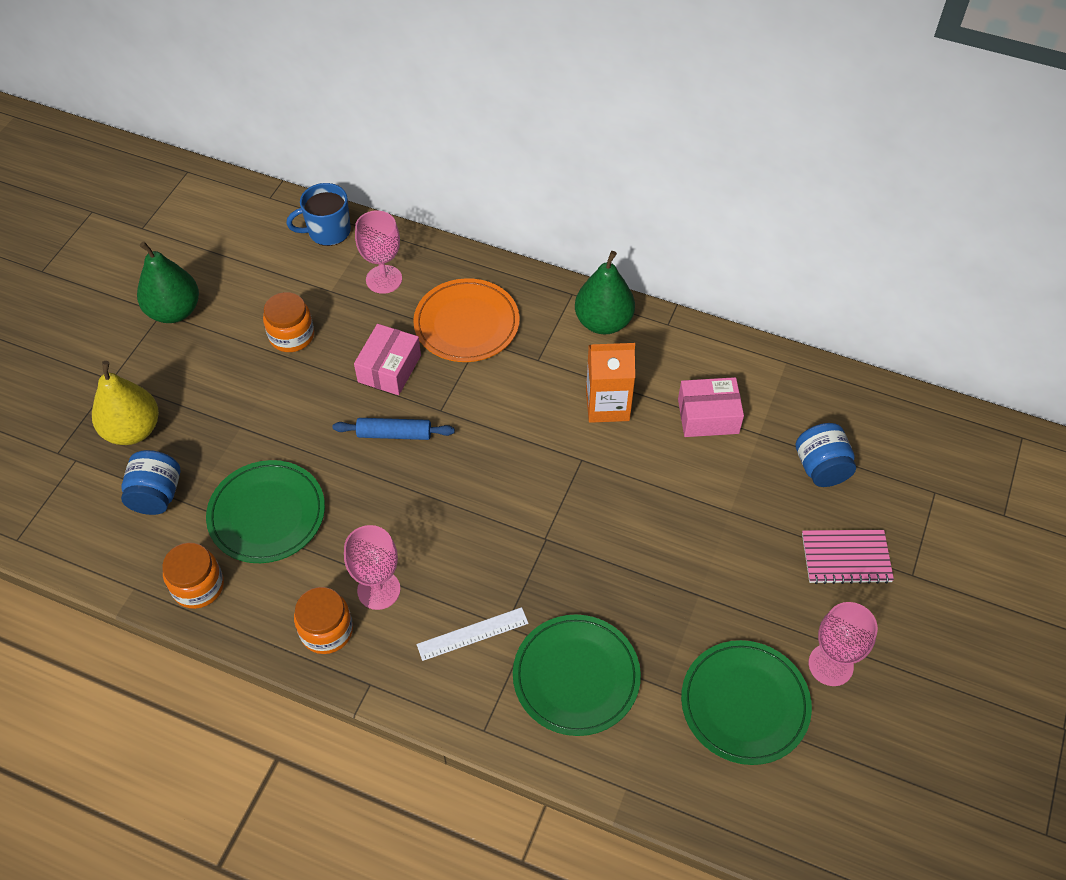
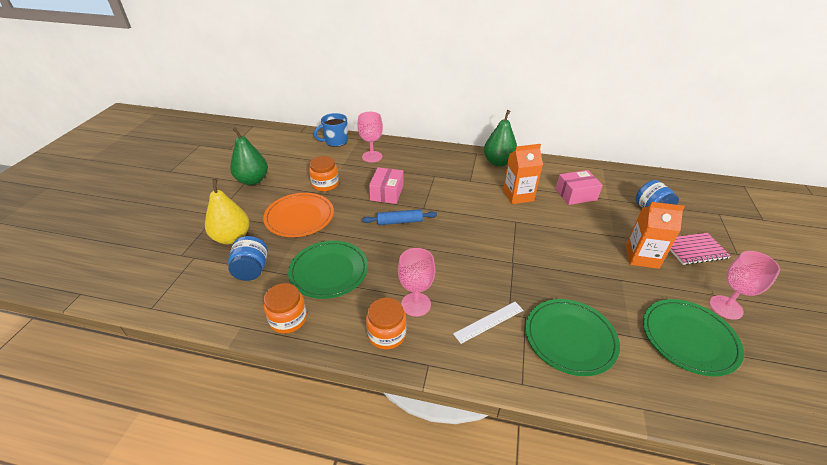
camera: 10 degrees left, 15 degrees down
orange plate [413,278,520,362] -> orange plate moved to [263,193,334,237]
none -> orange carton [625,202,685,269]

